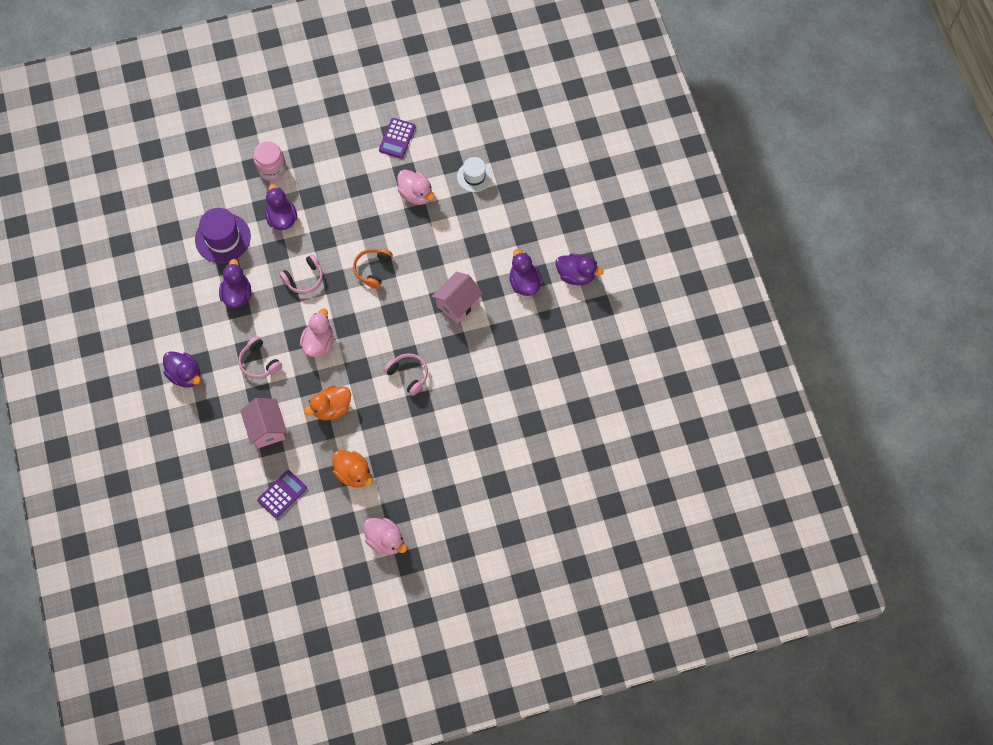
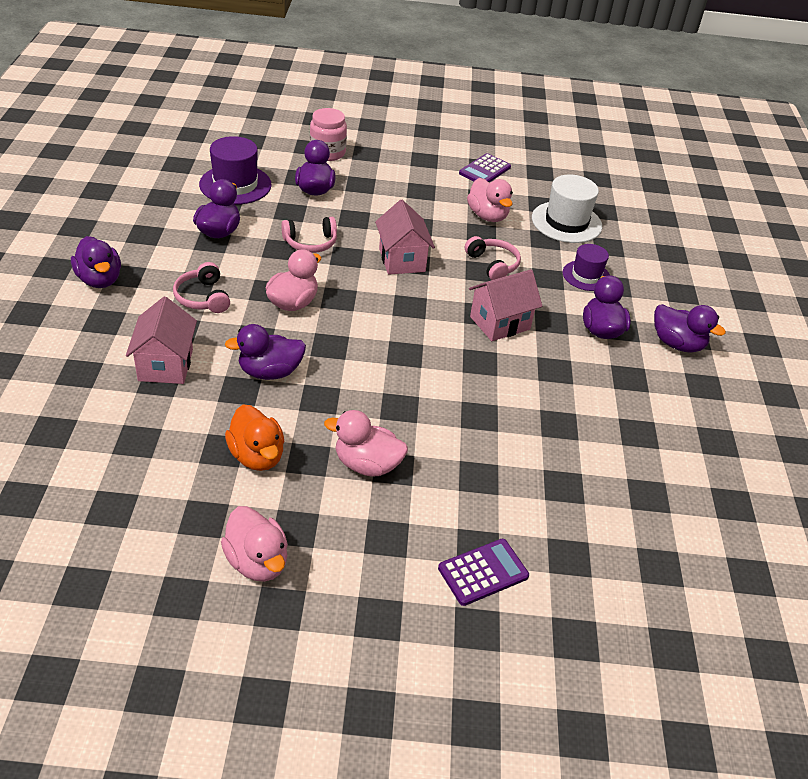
camera: 15 degrees right, 25 degrees down
purple calculator [257,470,307,519] -> purple calculator moved to [438,539,529,606]
orange duck [304,385,351,420] -> purple duck [224,324,306,380]
orange headphones [353,249,393,289] -> pink house [375,200,435,275]
pink headphones [384,354,428,396] -> pink headphones moved to [465,236,521,280]
white hat [457,157,492,192] -> white hat [532,174,602,243], size x1.56
none -> pink duck [324,410,408,477]
none -> purple hat [562,244,610,291]

